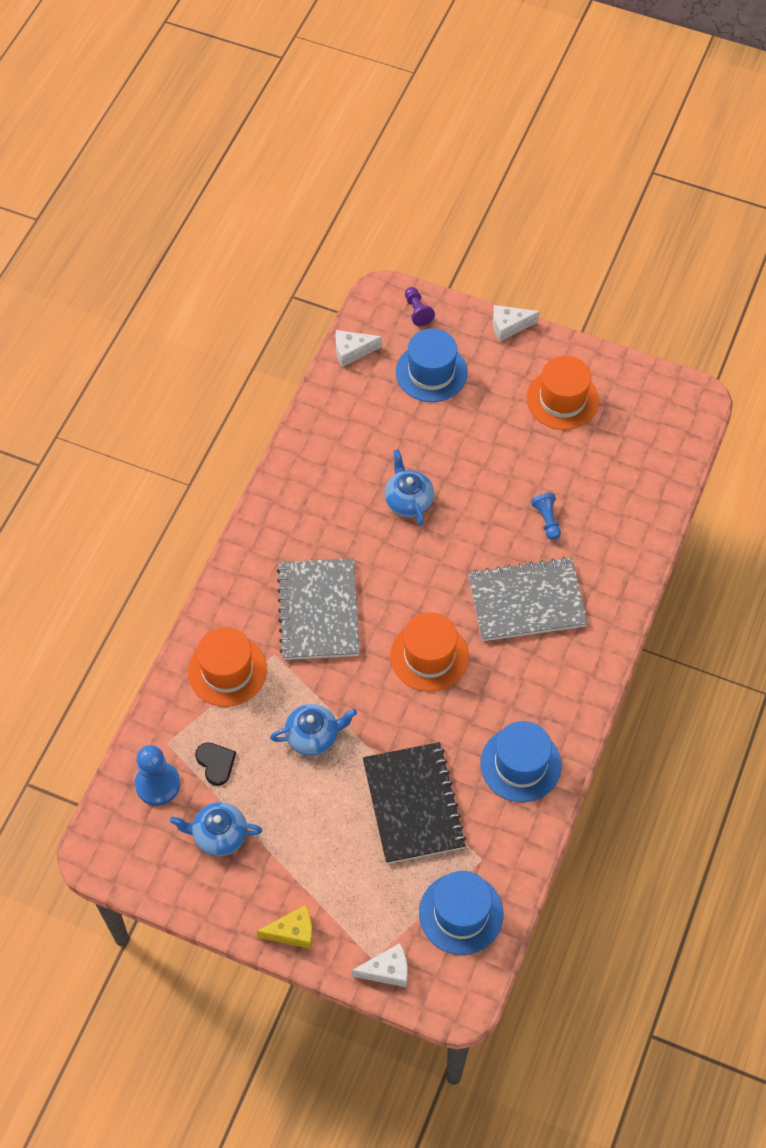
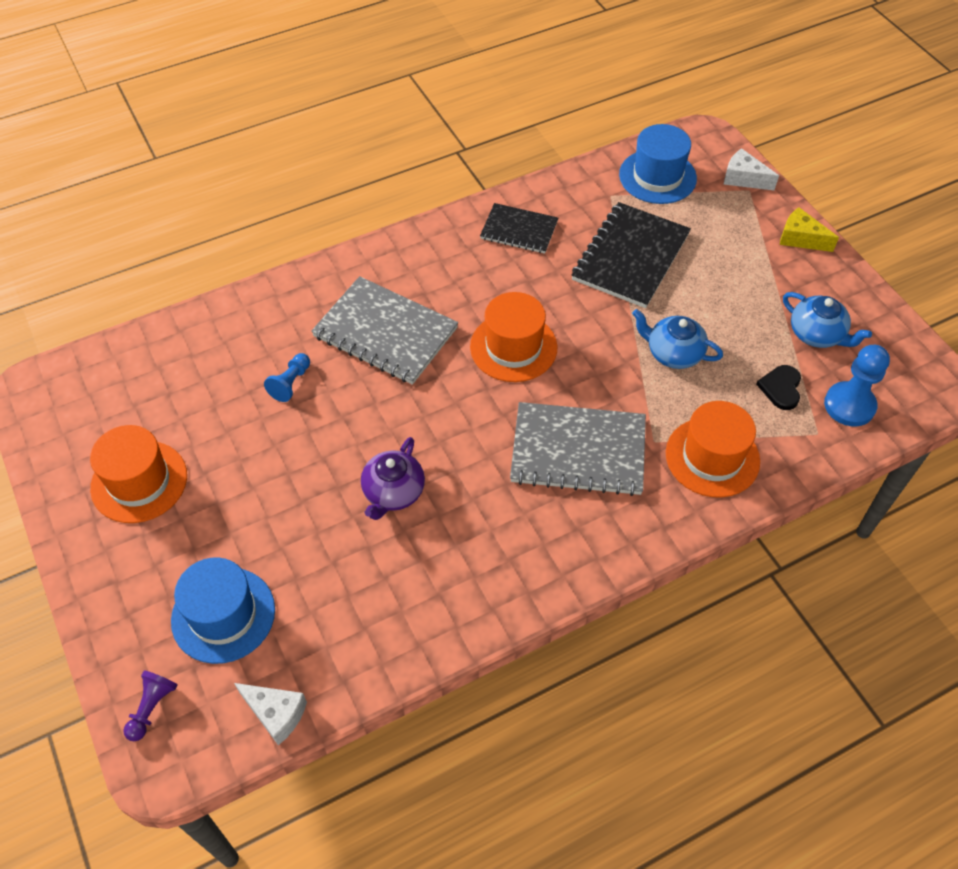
camera: 140 degrees left, 5 degrees down
grey notebook [277,558,360,660] -> grey notebook turned 60 degrees clockwise [510,402,646,496]
blue teapot [385,449,434,526] -> purple teapot [361,437,425,520]
blue hat [480,721,562,802] -> black notebook [480,203,558,254]
white cheese [493,305,540,341] -> none

